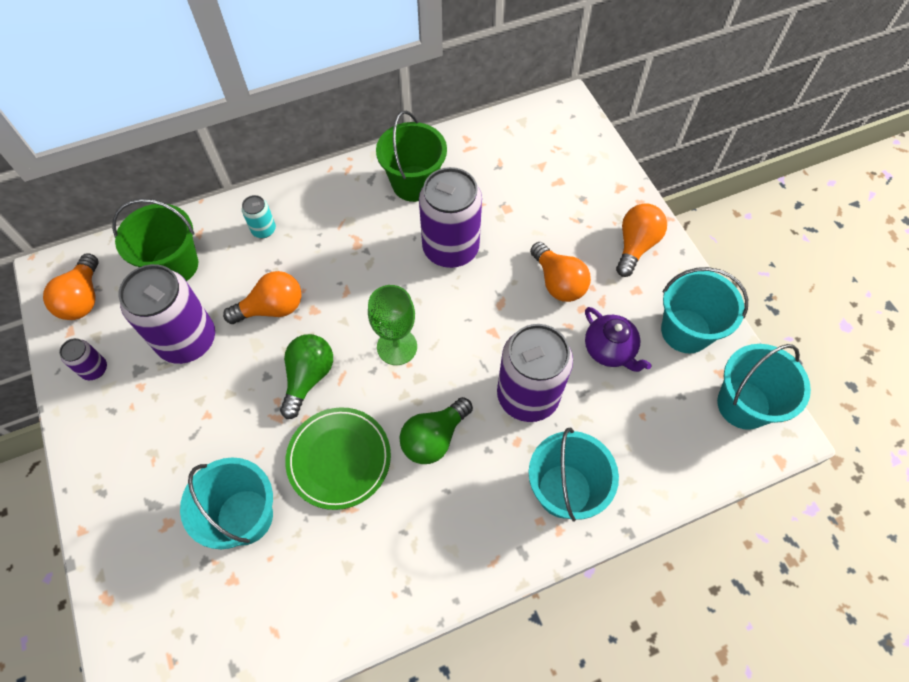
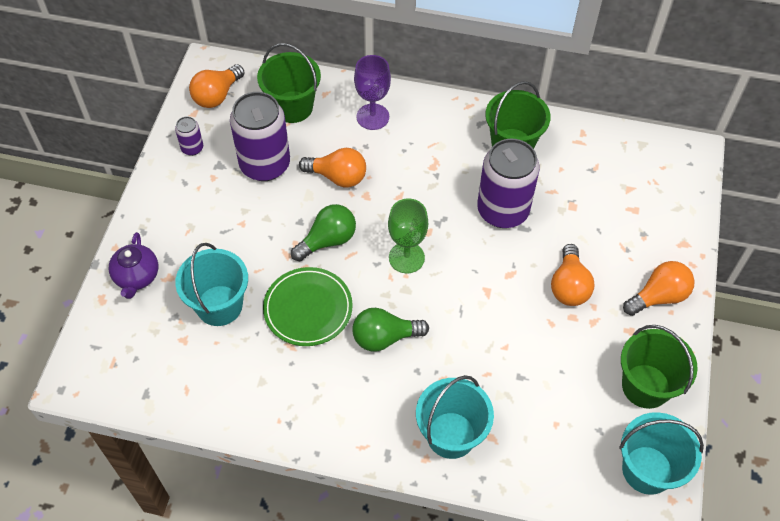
camera: 35 degrees right, 5 degrees down
turquoise can [242,195,276,238] -> purple goblet [354,55,391,130]
purple can [497,324,573,422] -> none
purple teapot [585,307,652,372] -> purple teapot moved to [109,232,158,299]
turquoise bucket [661,267,748,353] -> green bucket [621,325,698,409]

